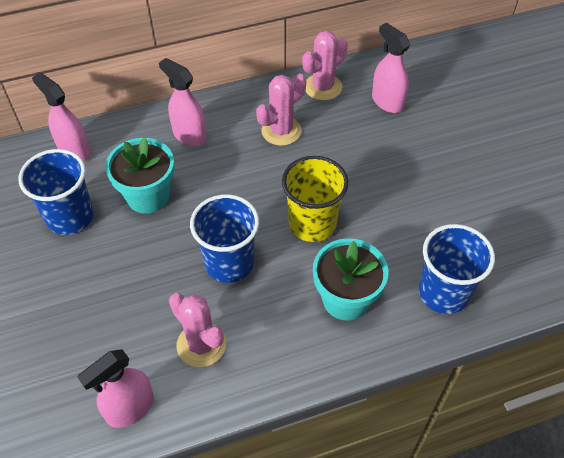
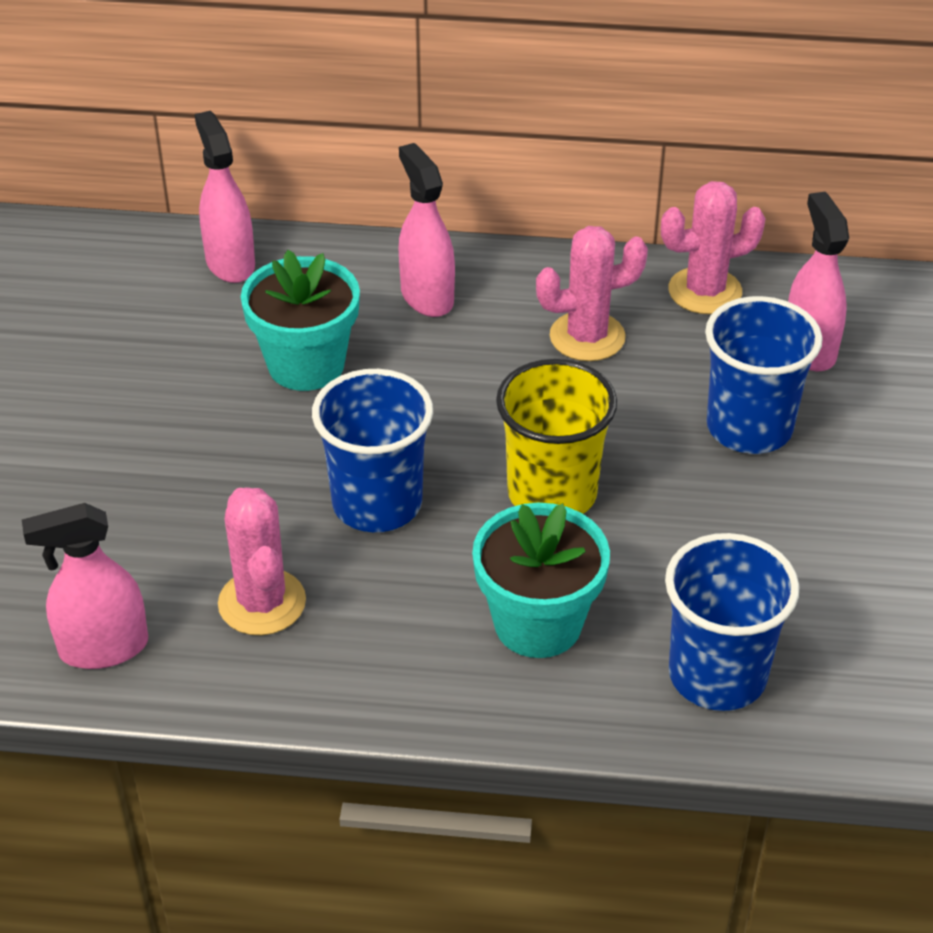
camera: 25 degrees right, 10 degrees down
blue cup [18,149,94,235] -> blue cup moved to [705,296,823,454]

